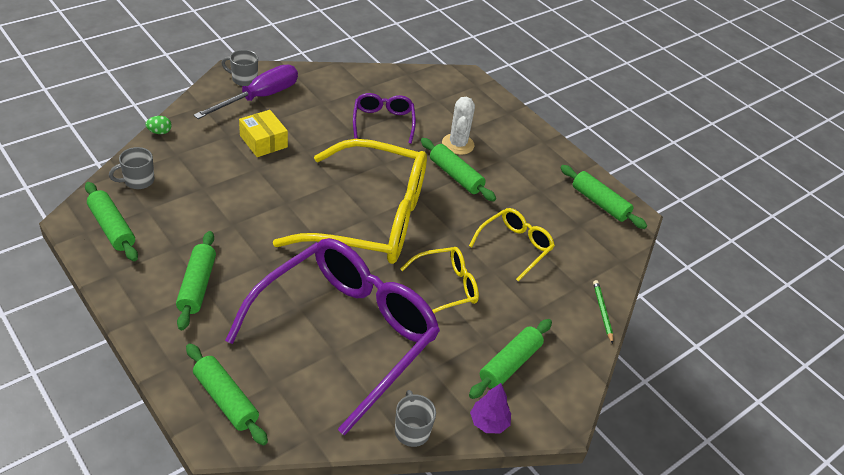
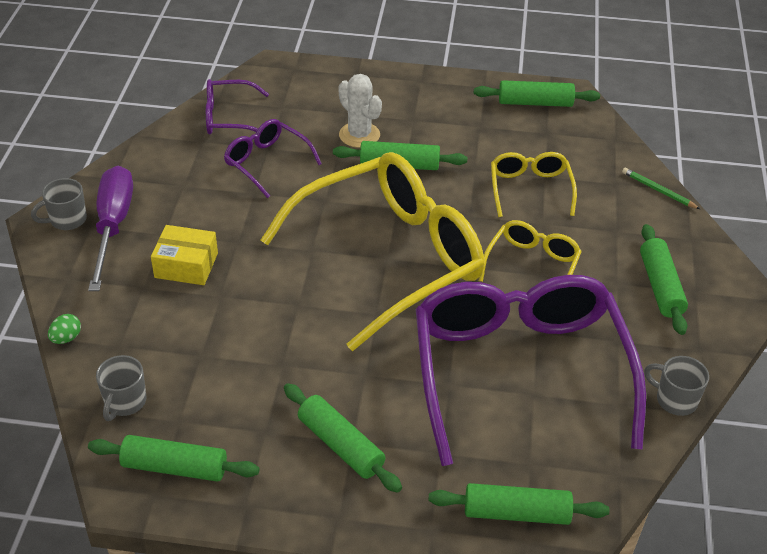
camera: 40 degrees left, 0 degrees up
purple tree [470,383,511,433] -> none
none -> purple glasses [206,79,269,134]

